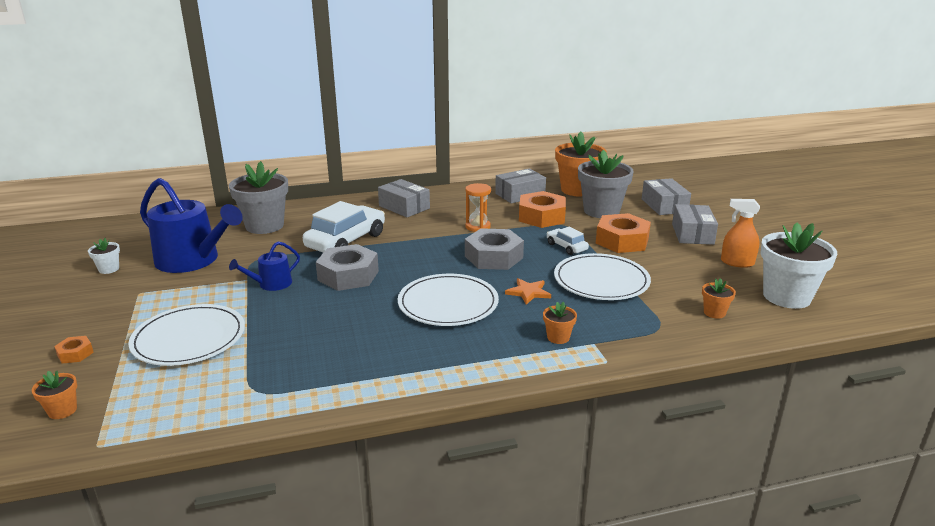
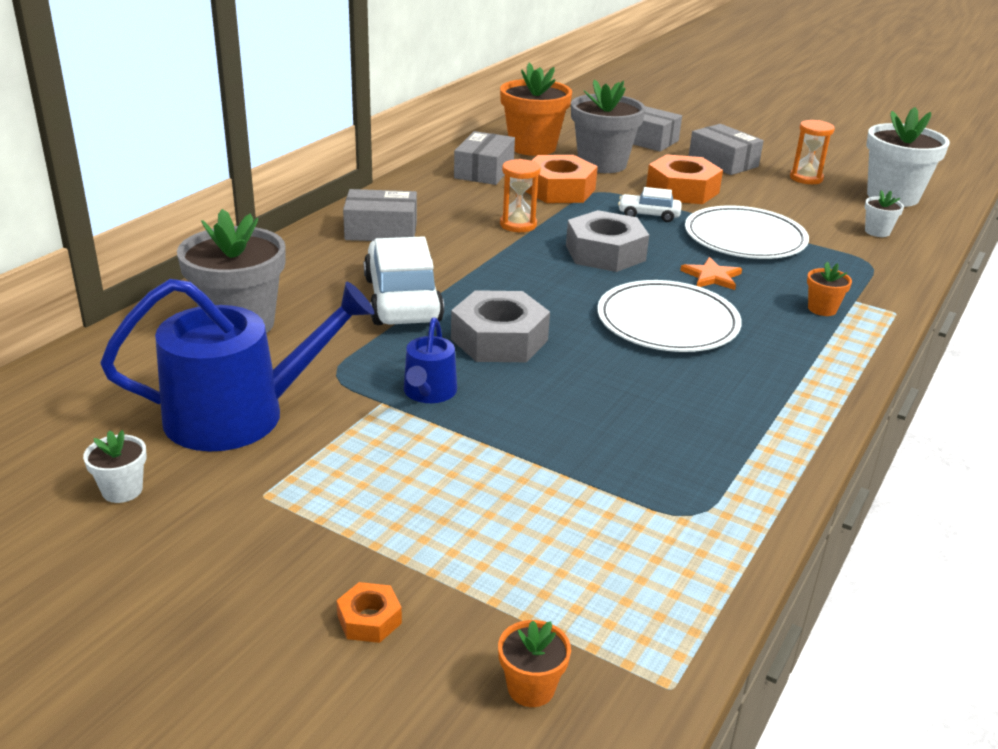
camera: 45 degrees left, 5 degrees up
white plate [128,304,245,366] -> none
orange flower pot [702,278,736,319] -> white flower pot [865,190,904,237]
orange spray bottle [721,199,760,268] -> orange hourglass [790,120,835,184]

